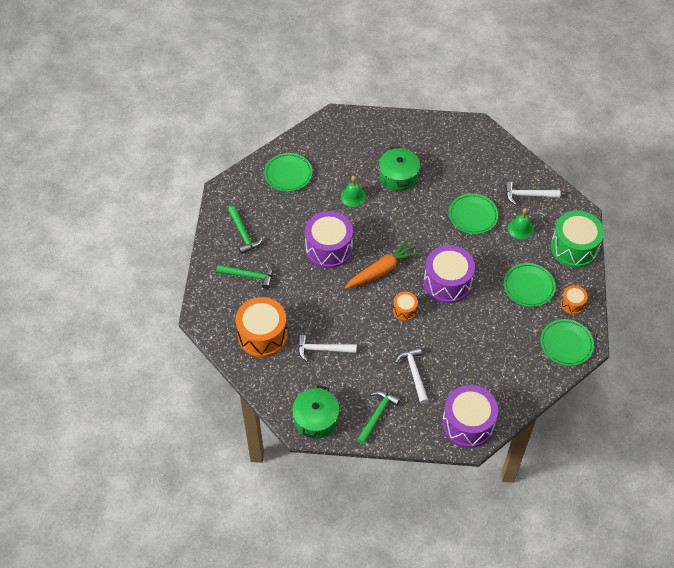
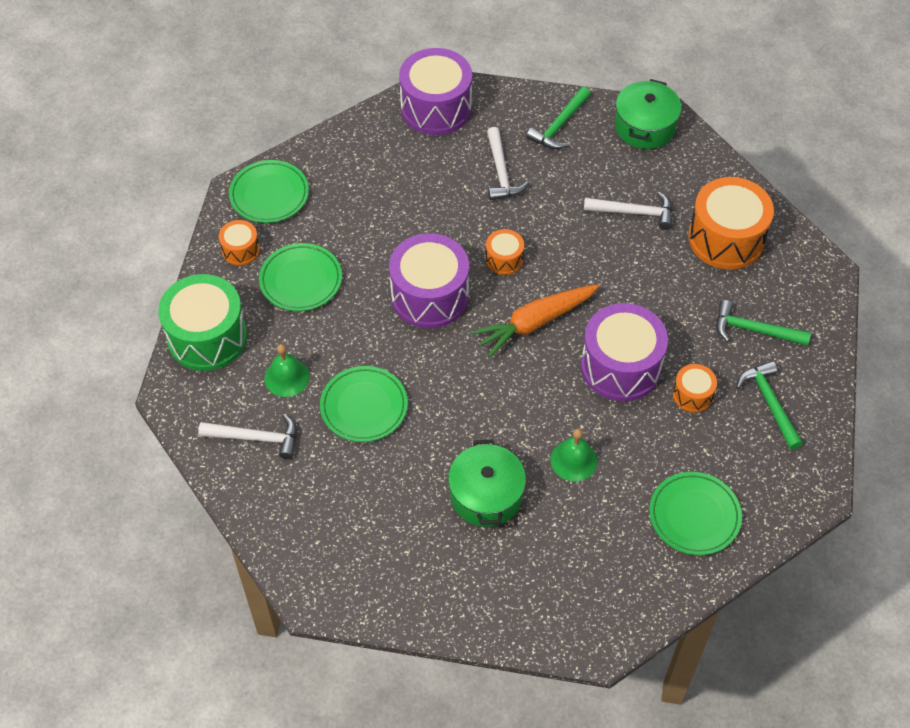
camera: 175 degrees left, 0 degrees up
none -> orange drum [673,364,717,413]

